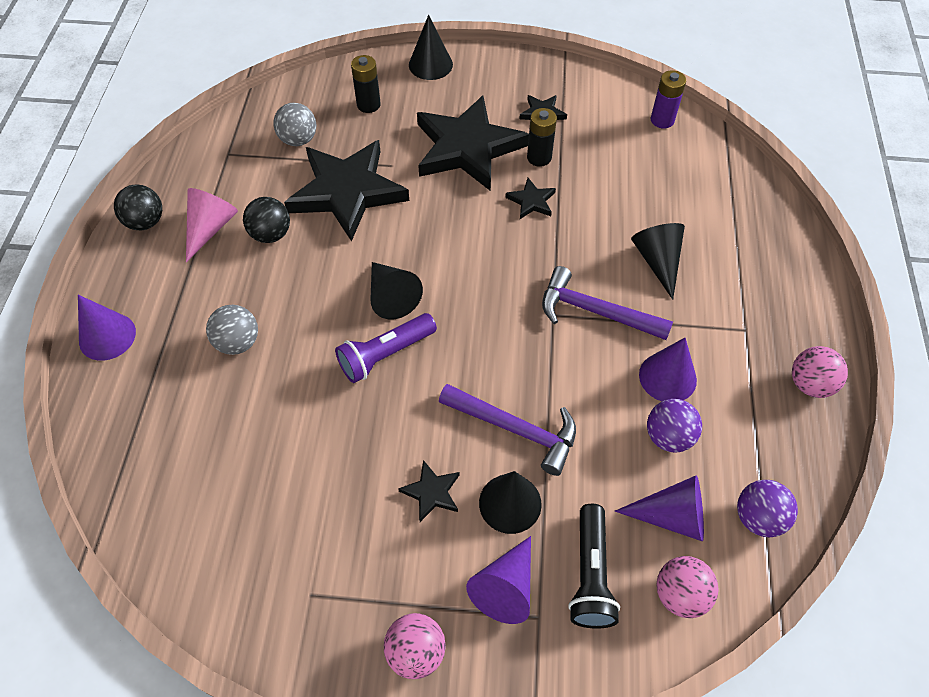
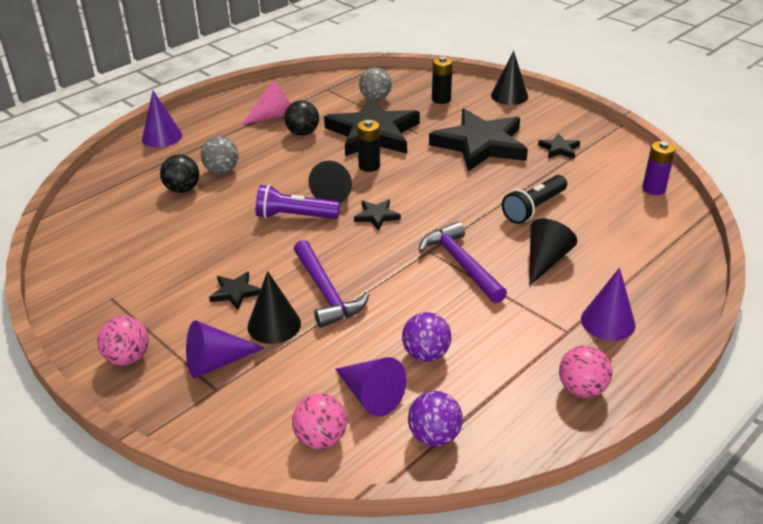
camera: 40 degrees right, 20 degrees down
black ball [114,185,162,230] -> black ball moved to [160,154,199,193]
black star [505,178,556,219] -> black star moved to [354,199,401,231]
black battery [527,108,557,167] -> black battery moved to [357,120,380,172]
black flashlight [568,504,620,629] -> black flashlight moved to [502,175,567,224]
purple cone [639,338,697,401] -> purple cone moved to [581,268,635,341]

